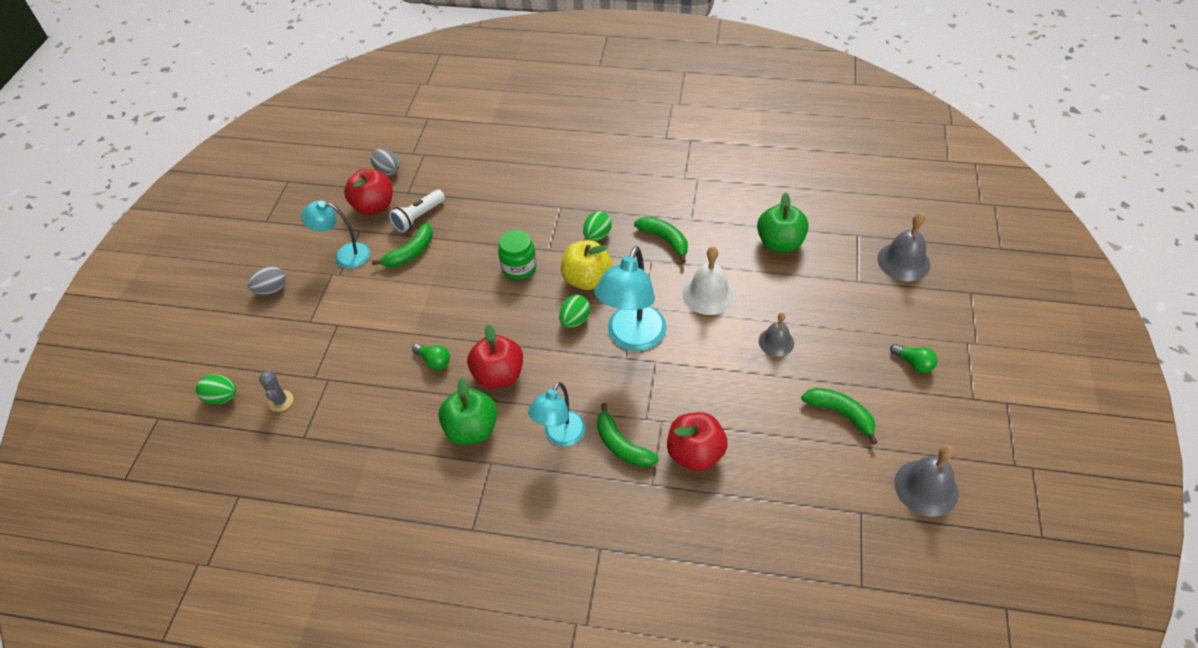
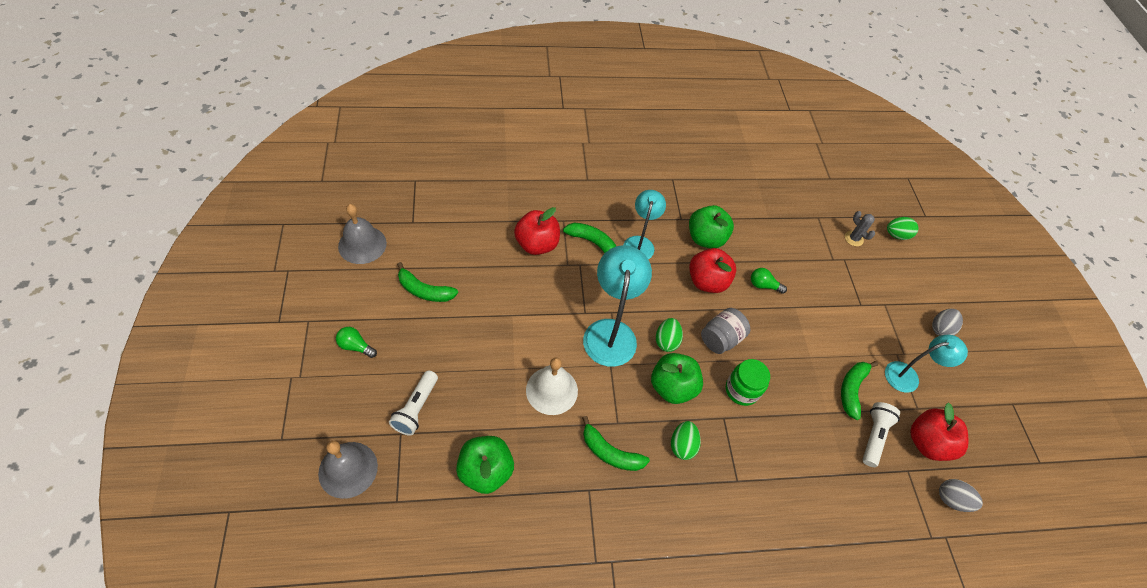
camera: 155 degrees right, 5 degrees up
yellow apple [561,240,612,290] -> green apple [651,353,703,404]
grey bell [759,313,794,357] -> none
none -> white flashlight [389,371,438,436]
none -> grey jar [701,308,750,354]

